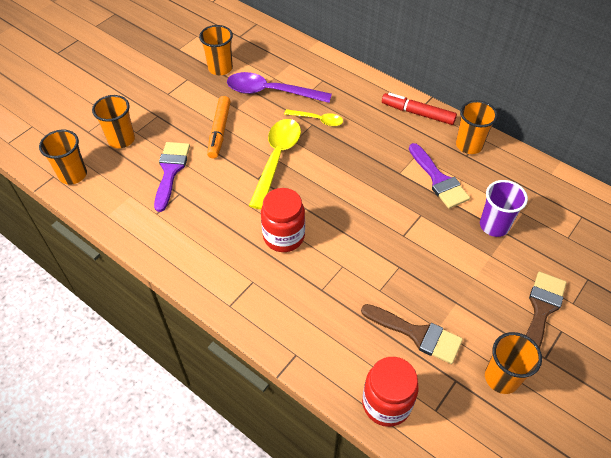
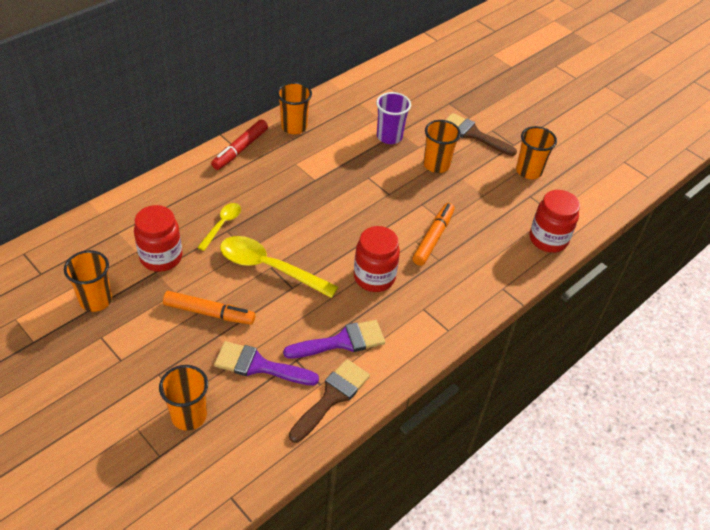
camera: 85 degrees left, 5 degrees down
orange cup [39,130,87,185] -> orange cup moved to [423,120,461,173]
purple spoon [227,72,332,103] -> red jar [134,205,182,272]
brown brush [361,304,463,364] -> brown brush moved to [289,359,370,443]
purple brush [409,143,470,209] -> purple brush moved to [283,320,385,359]
none -> orange marker [412,203,455,266]

